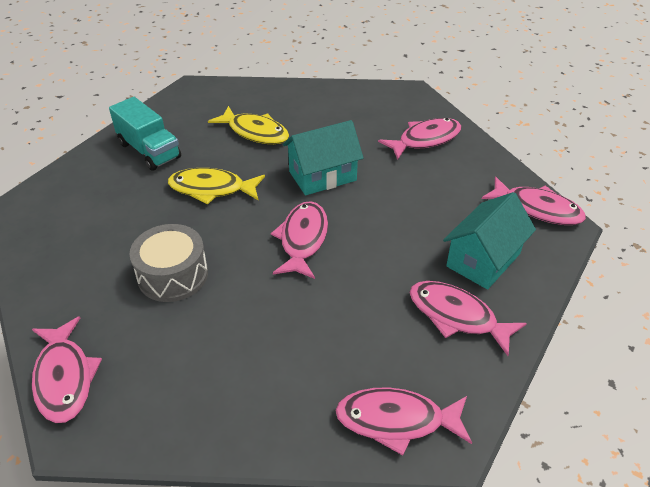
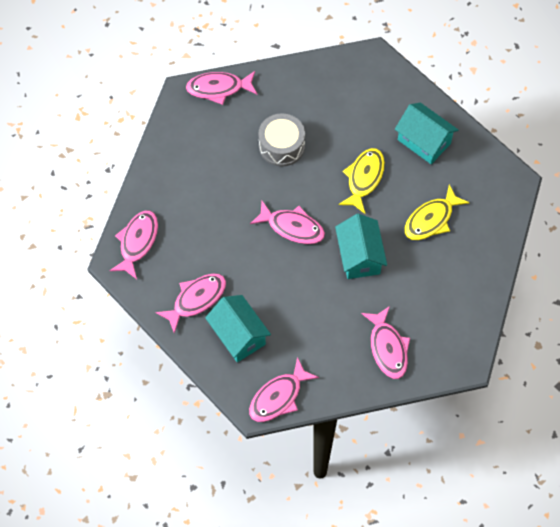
camera: 105 degrees right, 20 degrees up
turquoise truck [109,97,181,171] -> turquoise house [395,103,458,164]

